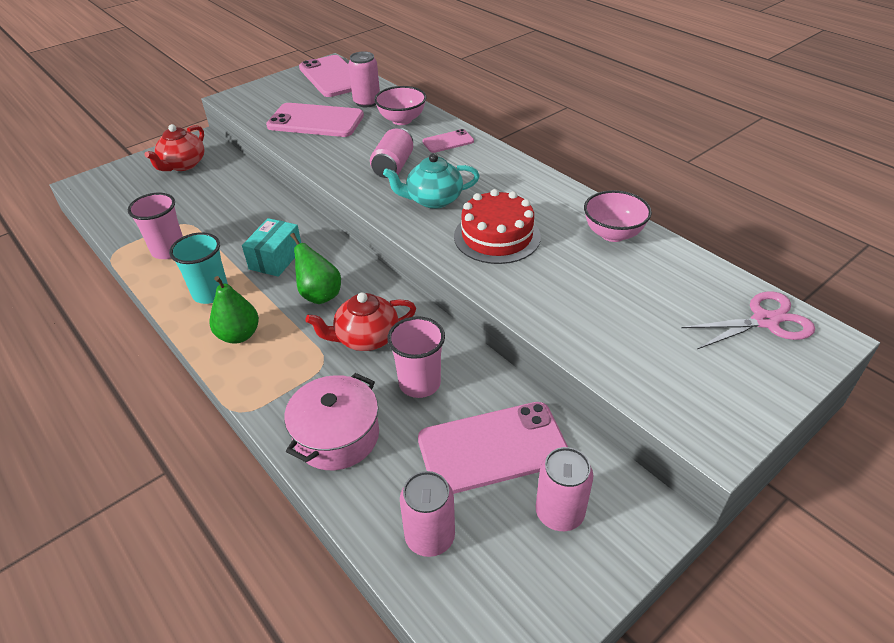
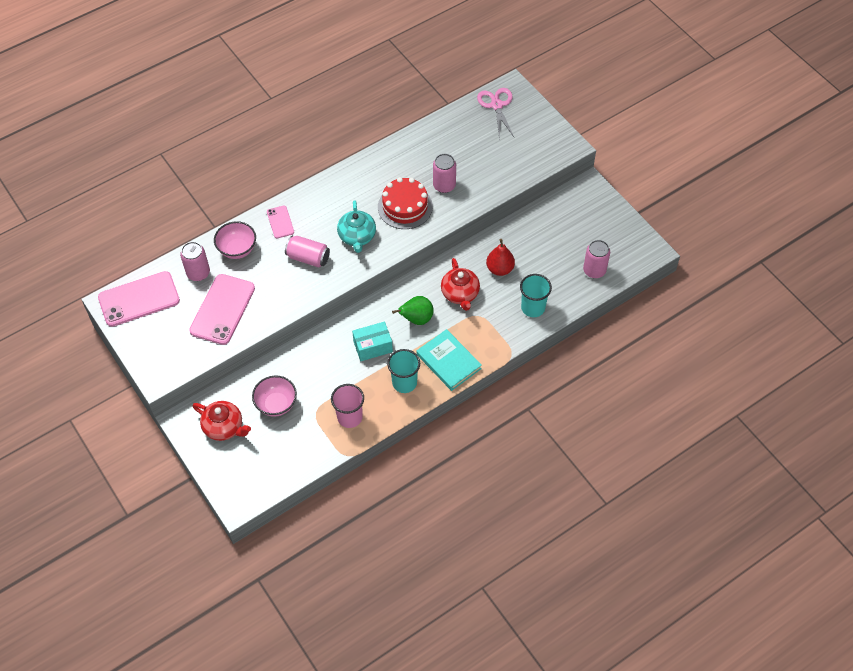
camera: 85 degrees left, 15 degrees up
green pear [209,276,259,344] -> turquoise book [417,329,482,391]
turquoise box [242,218,301,277] -> turquoise box turned 45 degrees counterclockwise [352,321,393,361]
pink pot [284,373,379,470] -> turquoise cup [520,274,552,317]
pink cup [387,316,445,398] -> red pear [486,239,515,276]
pink phone [418,402,568,494] -> none
pink can [536,447,593,531] -> pink can moved to [433,154,456,193]
pink bowl [584,190,652,242] -> pink bowl moved to [252,376,297,417]

